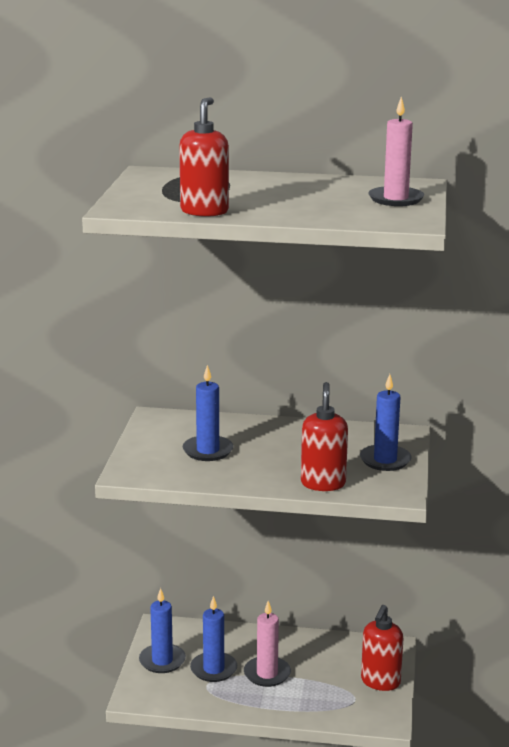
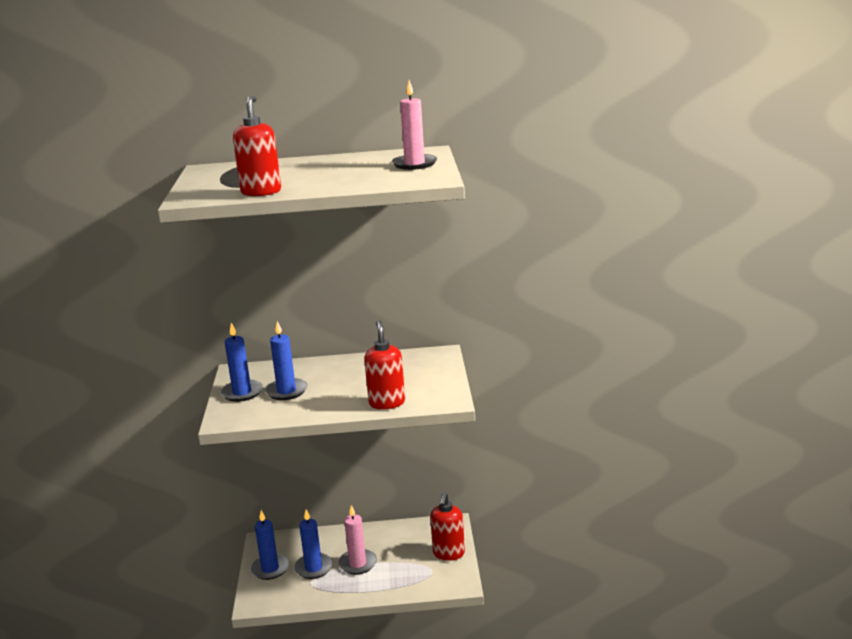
camera: 10 degrees left, 0 degrees up
blue candle [360,374,411,471] -> blue candle moved to [220,323,263,402]

